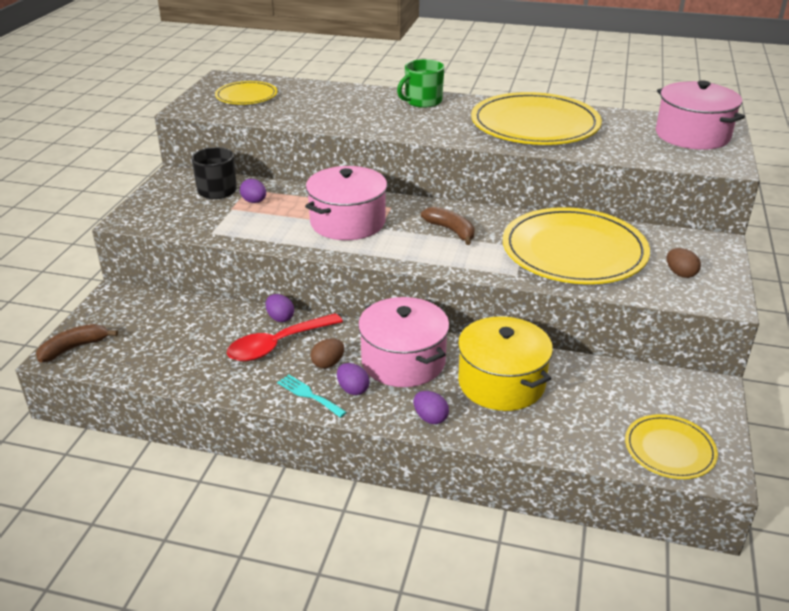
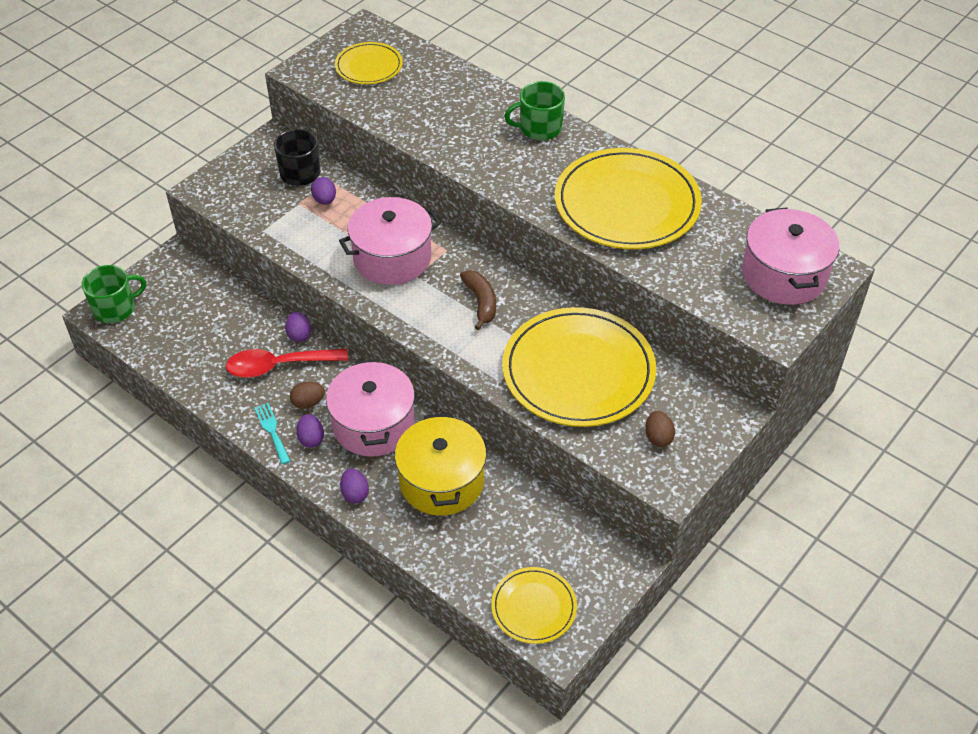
camera: 25 degrees right, 15 degrees up
brown banana [36,324,118,363] -> green mug [82,265,146,323]

